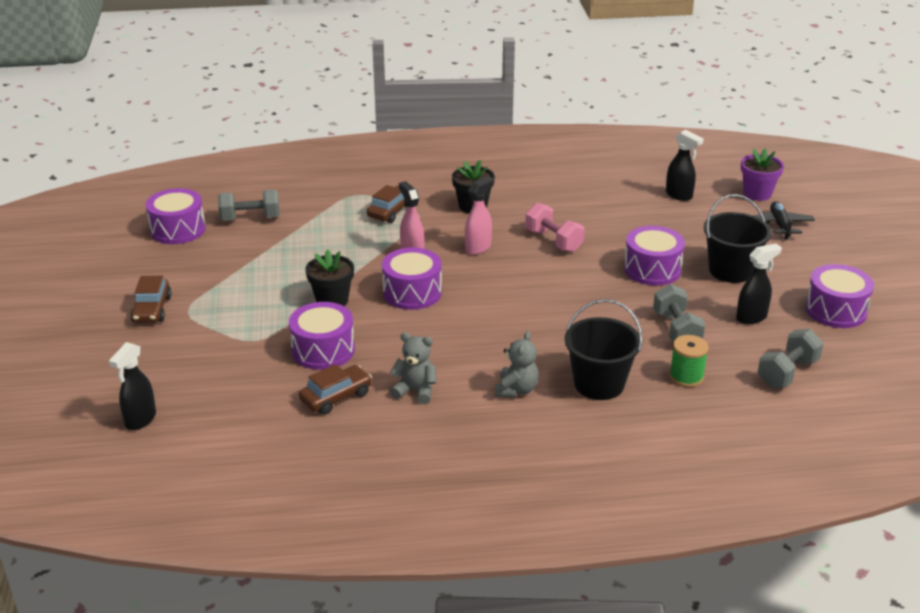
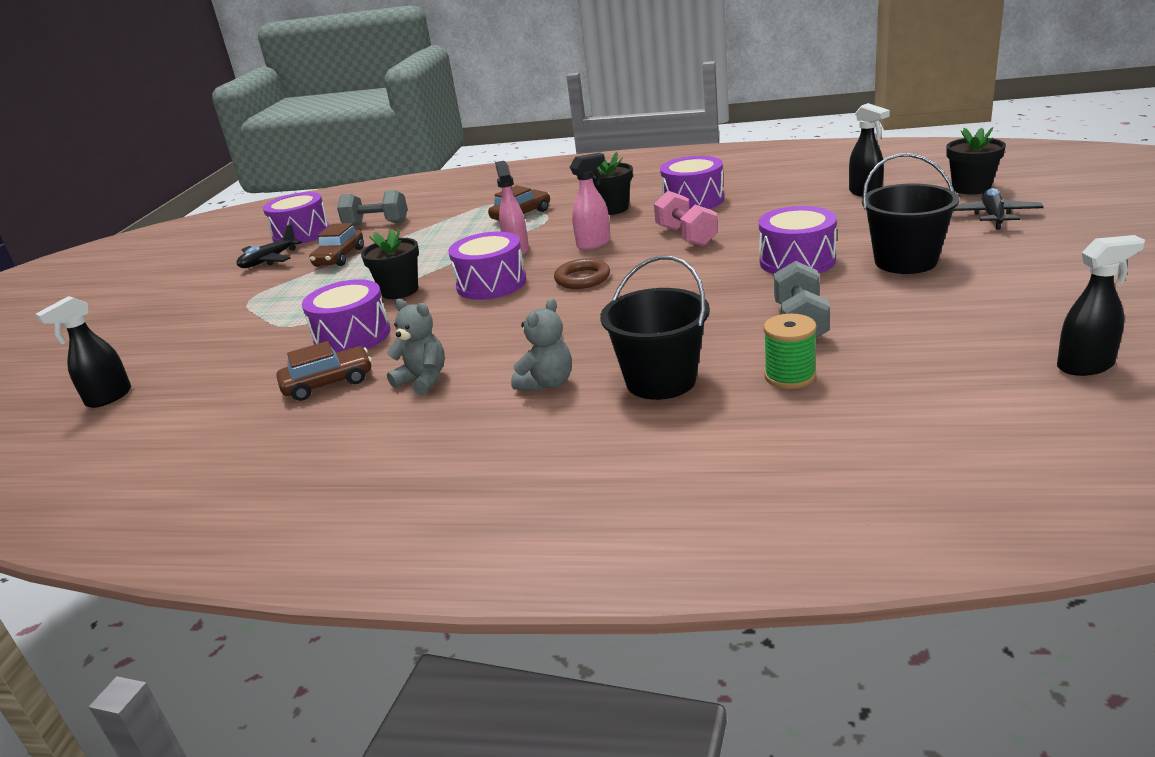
camera: 20 degrees right, 5 degrees down
brown car [130,276,171,323] -> brown car moved to [309,223,364,267]
black spray bottle [736,244,782,324] -> black spray bottle moved to [1057,235,1145,376]
purple flower pot [741,148,784,201] -> black flower pot [946,127,1006,195]
grey dumbbell [757,329,824,387] -> none
purple drum [805,264,874,328] -> purple drum moved to [660,156,724,209]
none -> black plane [237,224,302,268]
none -> brown ring [554,258,610,289]

